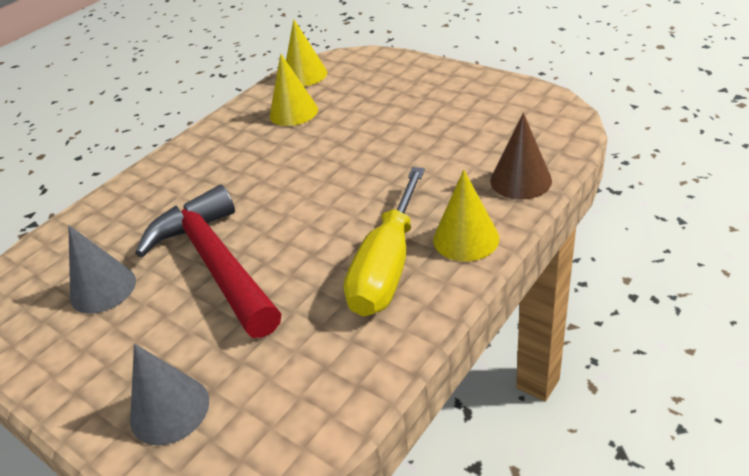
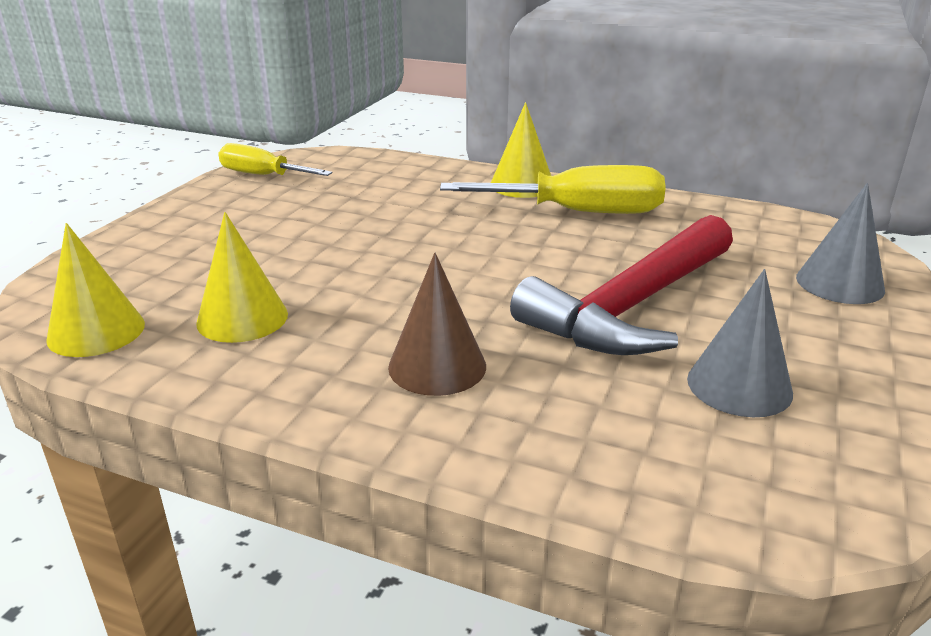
camera: 110 degrees left, 10 degrees down
brown cone [490,113,552,200] -> brown cone moved to [388,253,486,396]
none -> yellow screwdriver [218,143,332,176]

